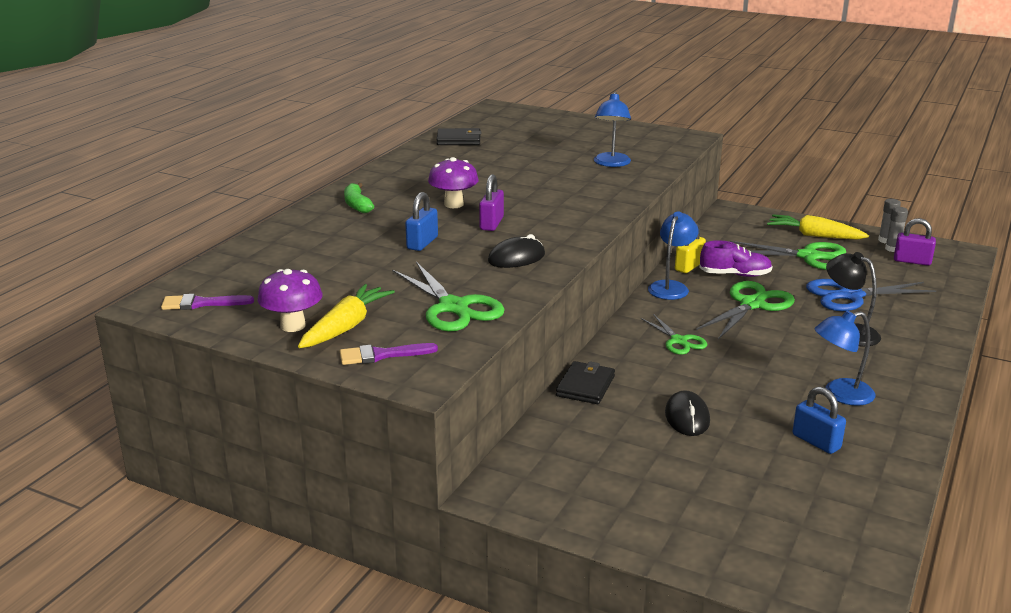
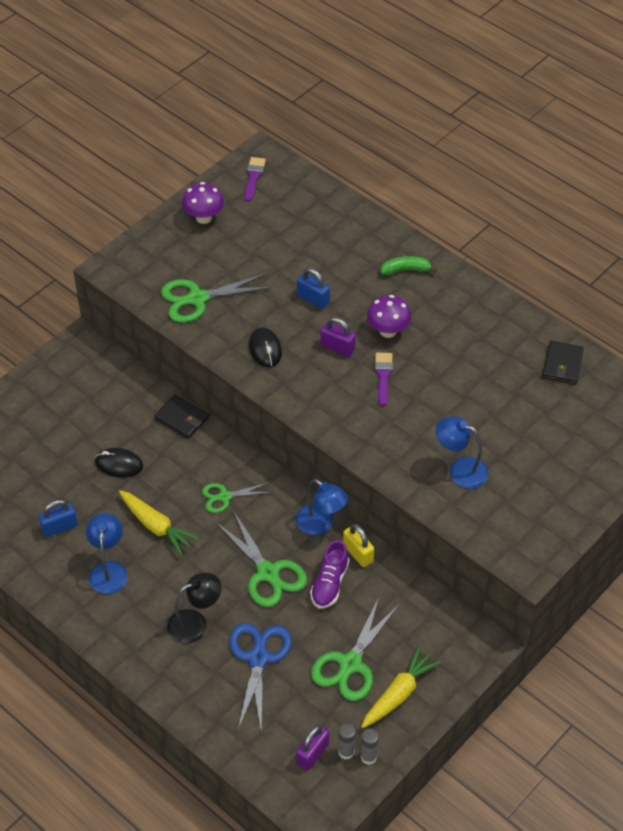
camera: 105 degrees right, 25 degrees up
yellow carrot [298,284,395,348] -> yellow carrot moved to [119,490,199,556]
purple brush [340,343,438,365] -> purple brush moved to [375,352,393,406]

